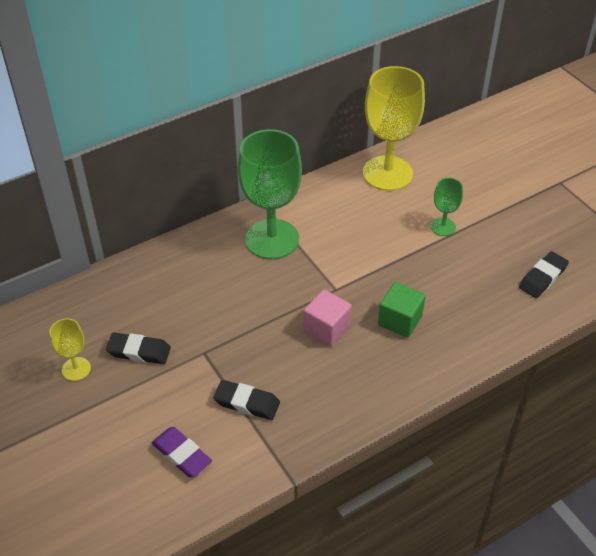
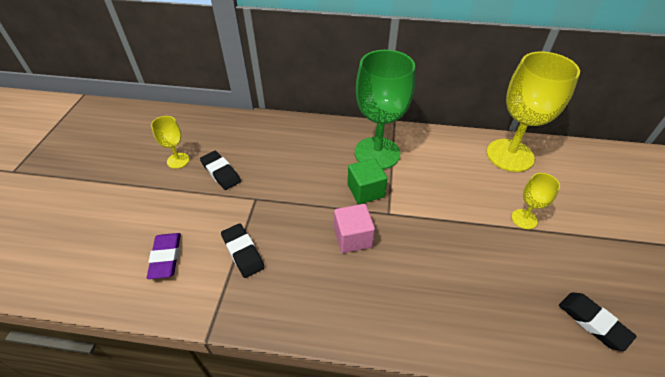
camera: 40 degrees right, 0 degrees up
green cube [378,282,426,338] -> green cube moved to [348,158,388,204]
green goblet [431,178,463,236] -> yellow goblet [511,173,560,229]
black eraser [519,251,569,298] -> black eraser turned 60 degrees clockwise [559,292,637,351]

